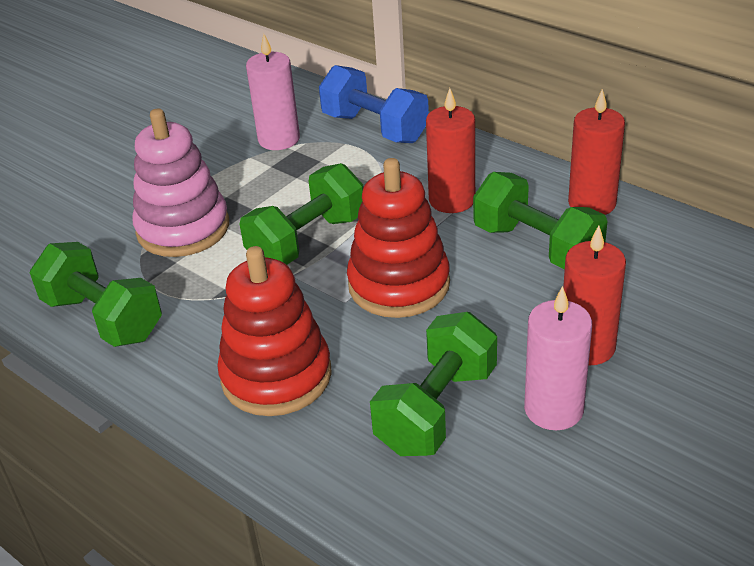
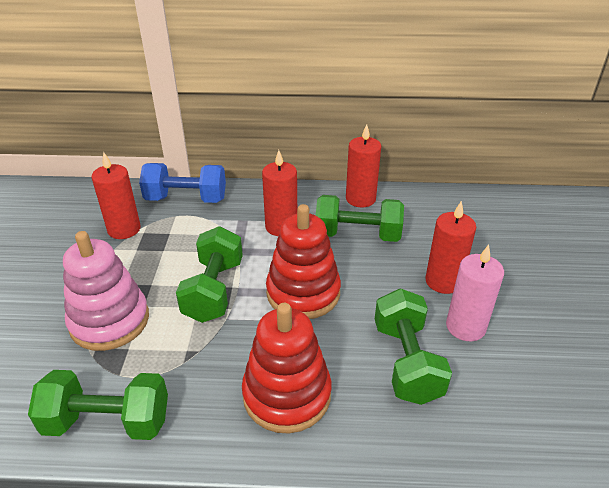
camera: 40 degrees left, 0 degrees up
pink candle [246,34,300,150] -> red candle [91,152,141,239]

